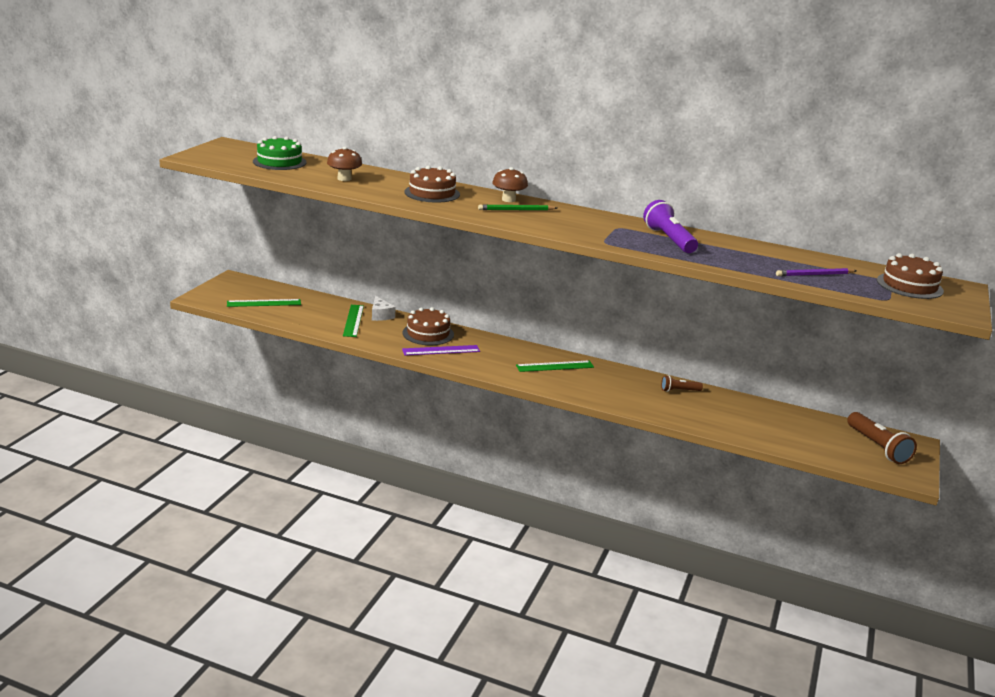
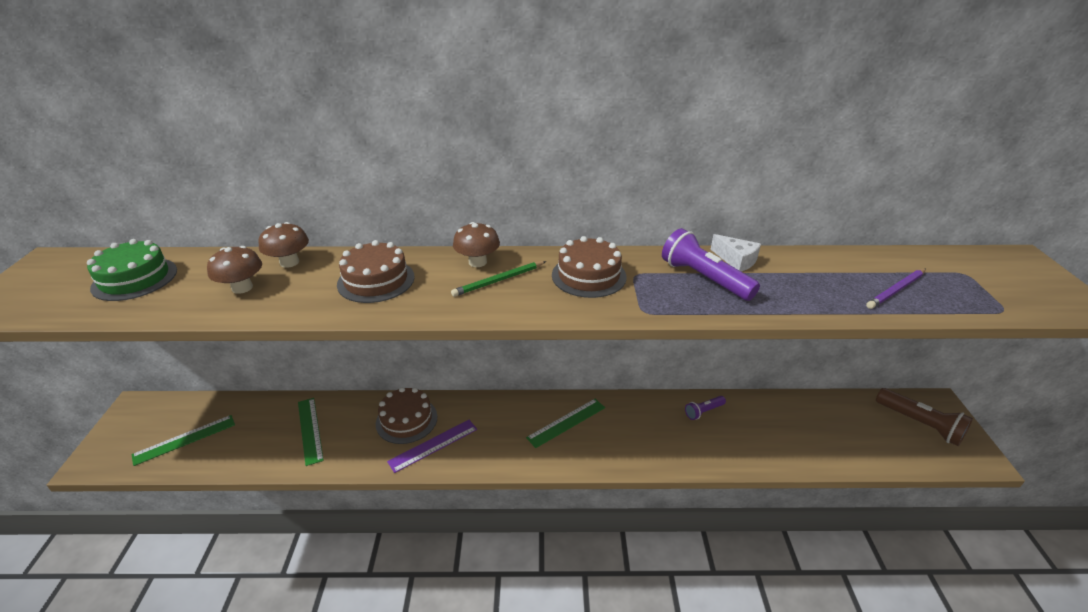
camera: 20 degrees left, 10 degrees up
white cheese [372,296,396,321] -> white cheese moved to [711,234,761,271]
brown flashlight [661,375,703,392] -> purple flashlight [685,396,726,420]
brown cake [877,253,944,299] -> brown cake moved to [552,236,627,298]
none -> brown mushroom [258,222,309,268]

